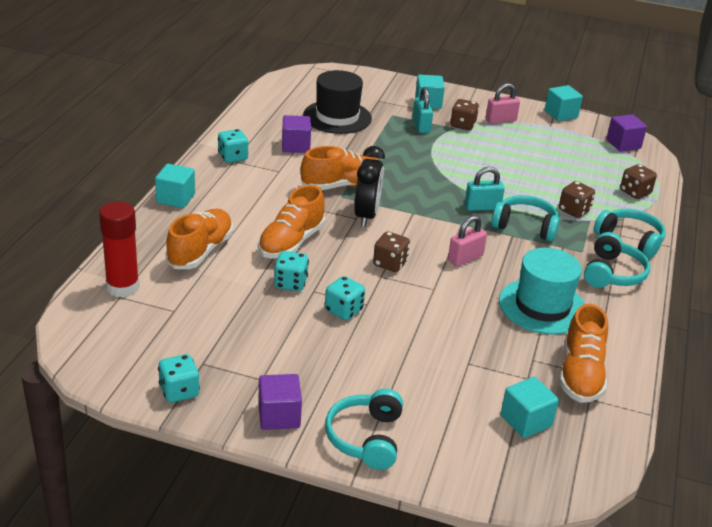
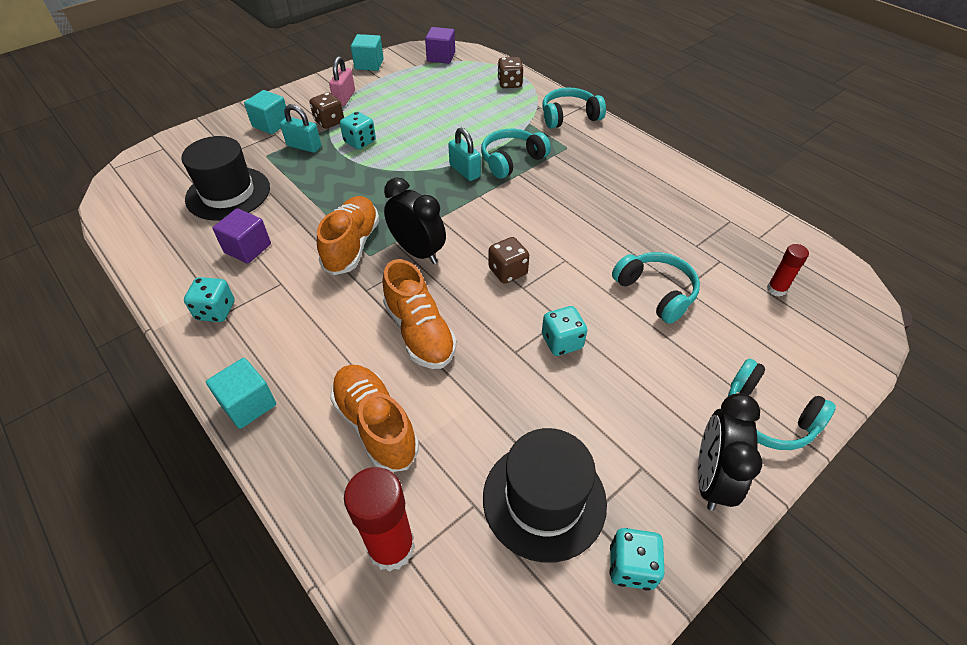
camera: 55 degrees left, 15 degrees up
purple cube [258,374,302,430] -> black clock [698,393,762,511]
turquoise dice [274,251,309,291] -> turquoise dice moved to [340,112,376,149]
pink padlock [448,216,487,267] -> none
turquoise padlock [465,167,505,211] -> turquoise padlock turned 60 degrees counterclockwise [448,128,481,181]
turquoise hat [499,248,585,334] -> none
turquoise cube [501,377,559,438] -> red glue stick [767,244,809,296]
brown dice [559,181,595,218] -> none
orange shoe [559,304,608,403] -> none
turquoise headphones [584,232,650,288] -> turquoise headphones moved to [612,252,700,324]
none -> black hat [483,428,607,563]

